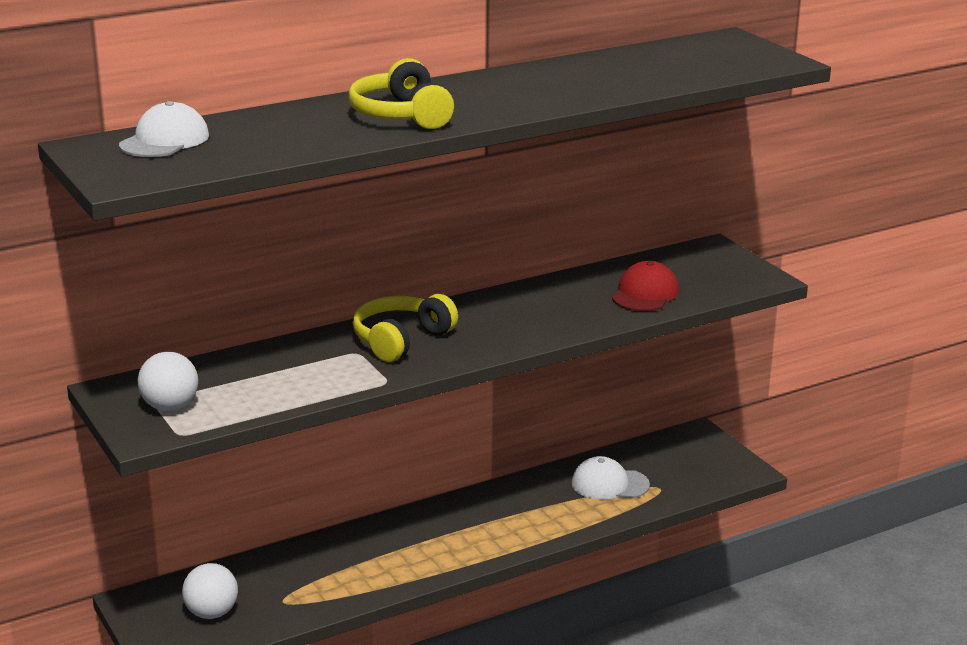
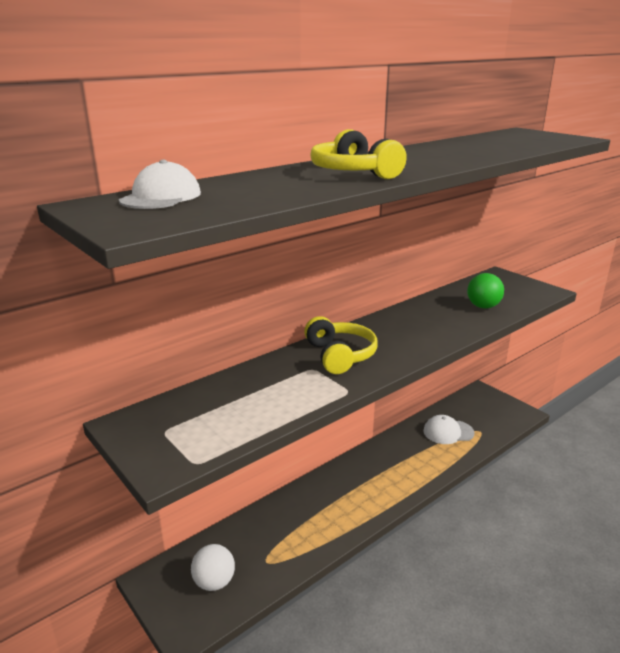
camera: 10 degrees left, 0 degrees up
white ball [138,352,198,411] -> none
yellow headphones [353,294,458,362] -> yellow headphones turned 135 degrees clockwise [304,316,378,374]
red cap [612,261,679,311] -> green ball [467,273,504,308]

